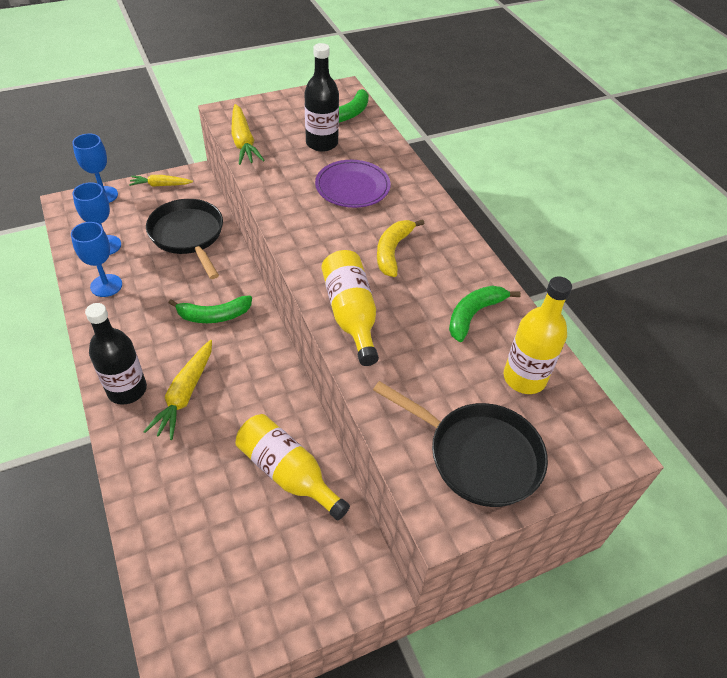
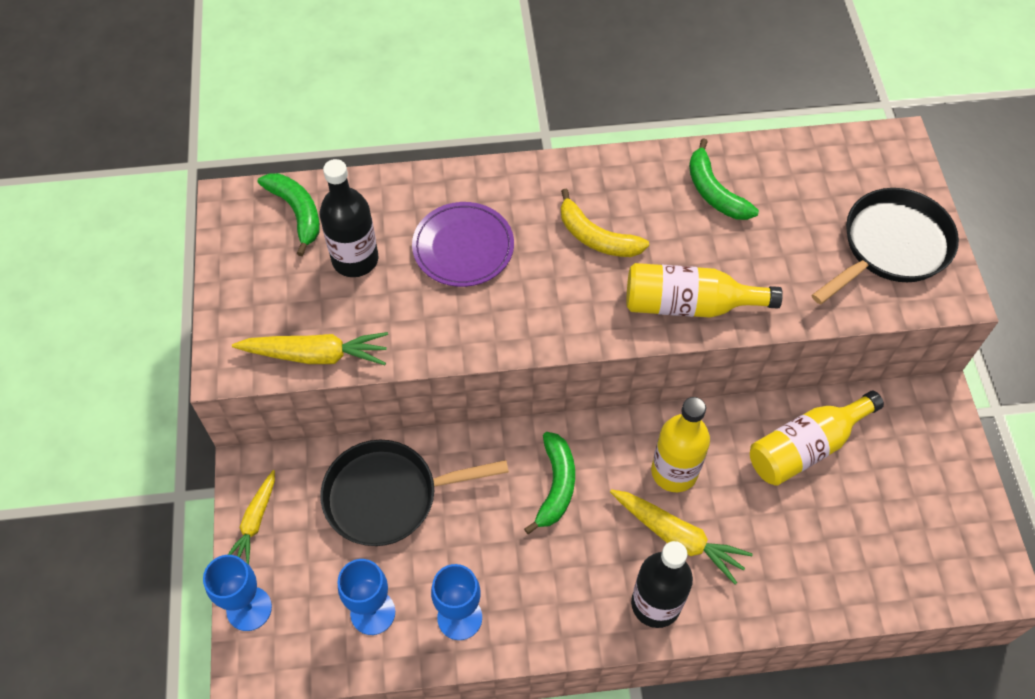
camera: 70 degrees left, 10 degrees up
yellow bottle [504,276,572,394] -> yellow bottle moved to [651,397,710,492]

